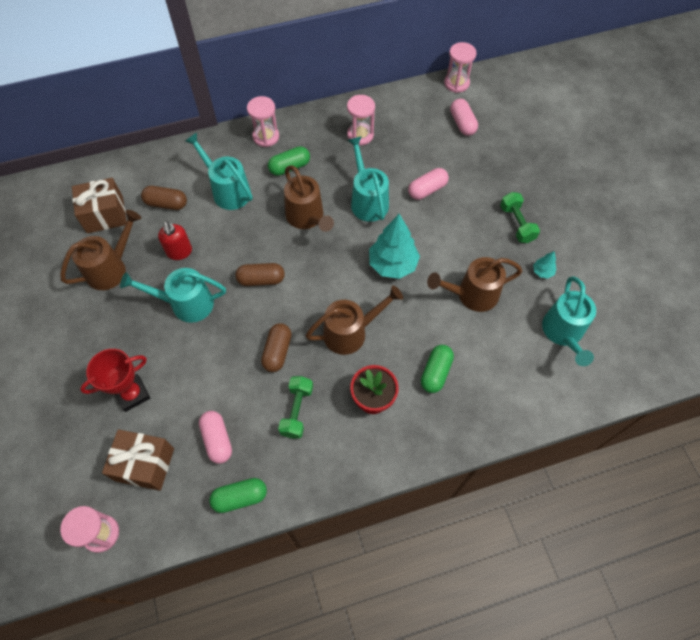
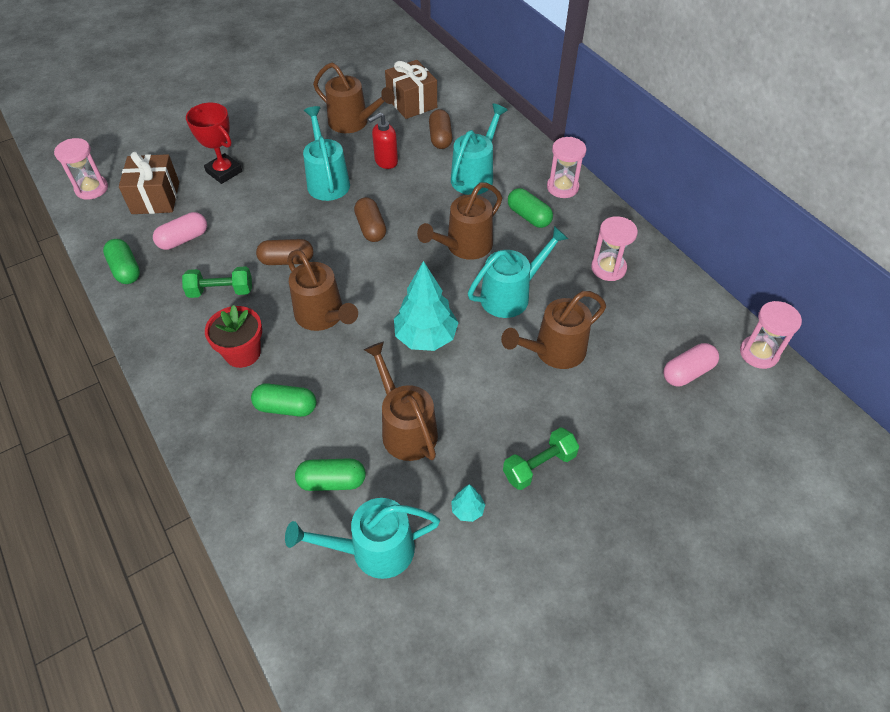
camera: 75 degrees right, 10 degrees down
pink capsule [408,168,449,200] -> brown watering can [501,291,606,369]
none -> green capsule [295,458,366,491]

